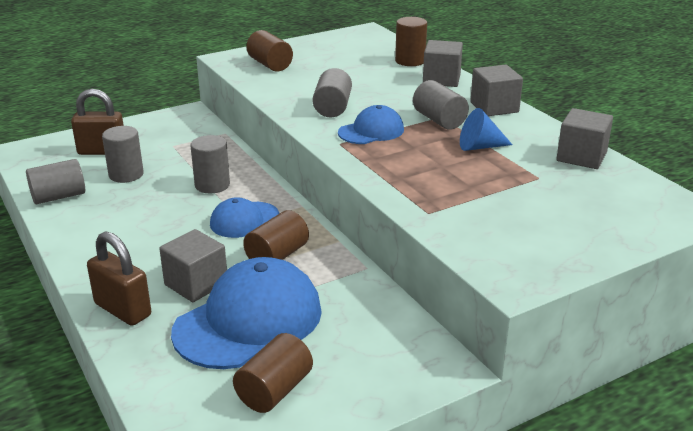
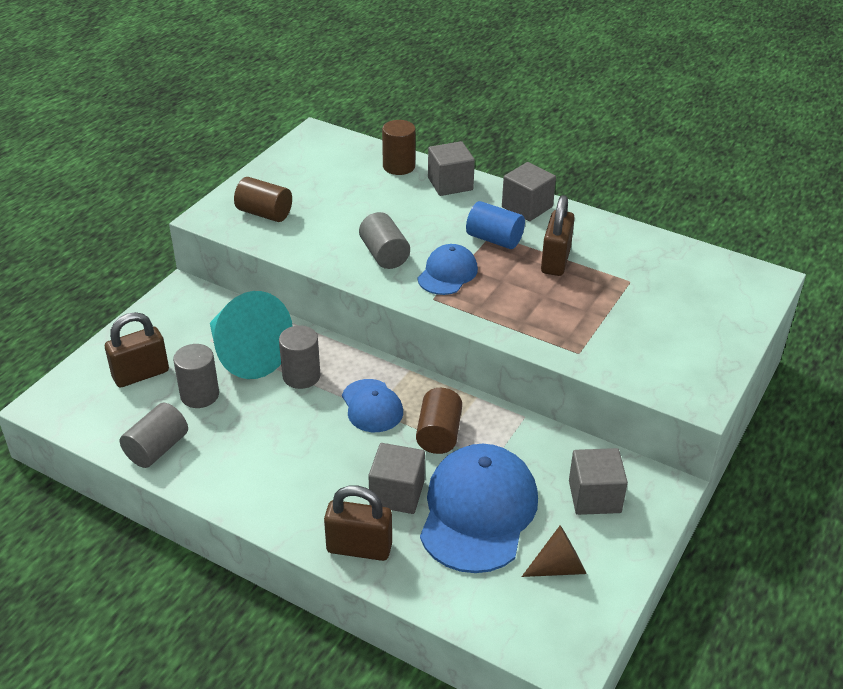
camera: 30 degrees left, 10 degrees up
blue cap [210,197,279,238] -> blue cap turned 45 degrees counterclockwise [342,379,403,432]
brown cylinder [233,333,313,413] -> brown cone [521,525,587,577]
grey cylinder [413,80,469,130] -> blue cylinder [466,201,525,249]
blue cone [460,108,513,151] -> brown padlock [541,195,575,276]
grey cube [556,108,613,169] -> grey cube moved to [569,448,628,515]
none -> turquoise cone [210,291,292,379]

